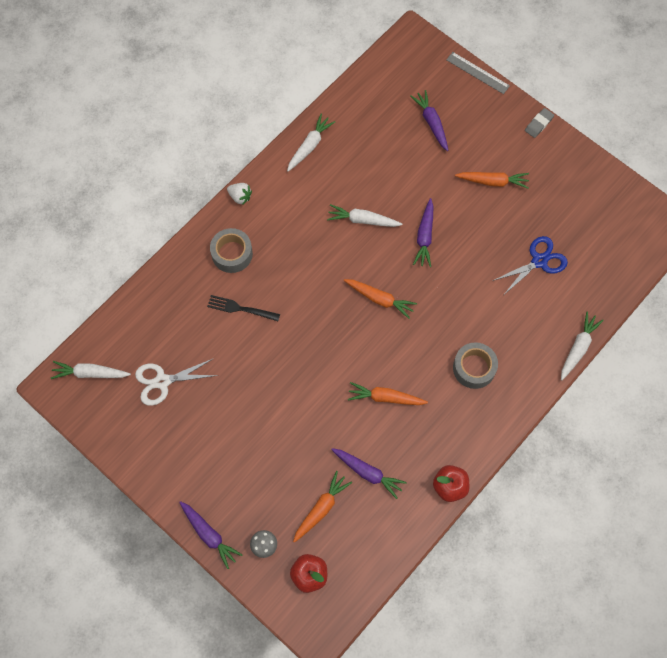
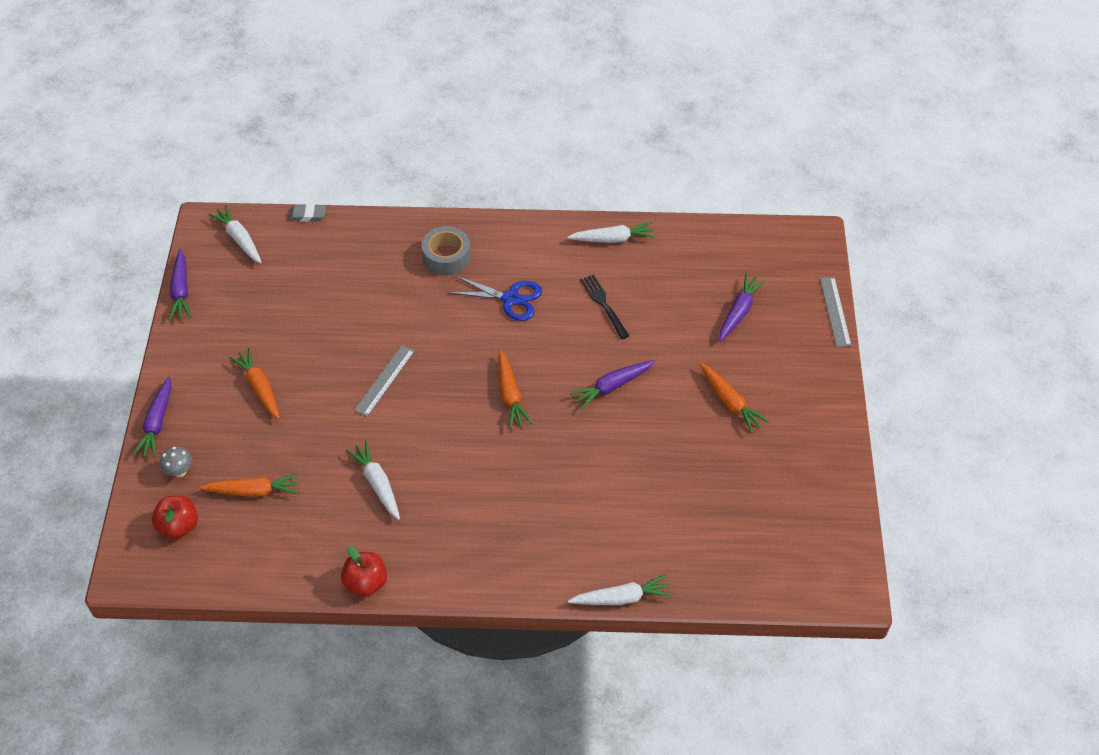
camera: 50 degrees right, 15 degrees down
white scissors [135,358,218,406] -> none
black fork [207,295,280,321] -> black fork moved to [580,274,629,339]
white strawberry [227,183,252,205] -> none
white carrot [327,204,402,227] -> white carrot moved to [346,440,400,520]
purple carrot [331,448,407,499] -> purple carrot moved to [169,249,192,320]
orange carrot [348,382,428,405] -> orange carrot moved to [229,348,280,419]
grey tape [453,342,498,389] -> none
blue scissors [492,236,568,293] -> blue scissors moved to [448,276,542,321]
grey eraser [525,108,554,138] -> grey eraser moved to [288,204,326,222]
none -> grey ruler [354,345,415,417]

